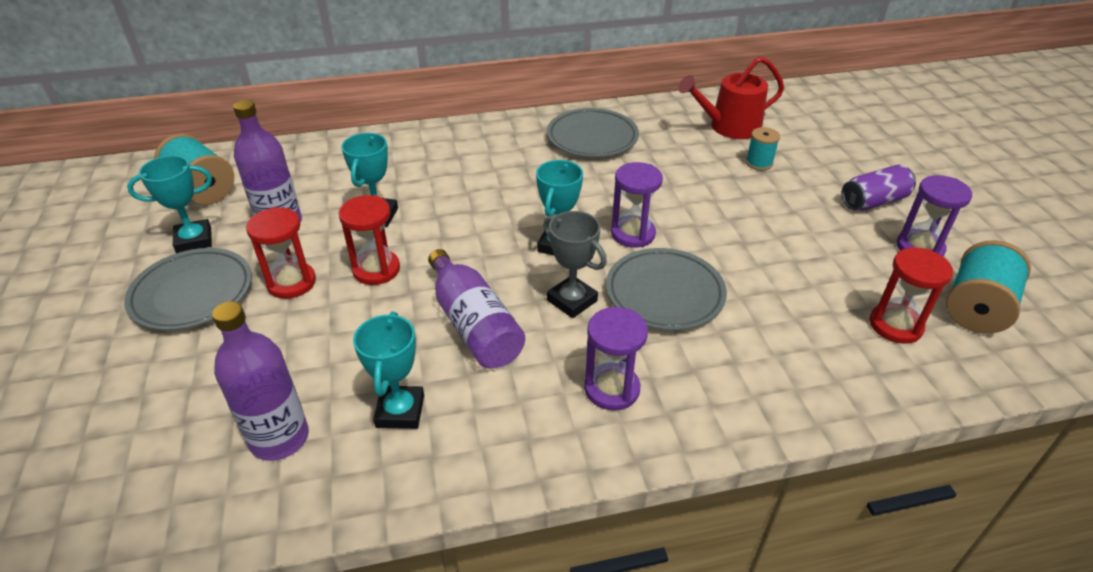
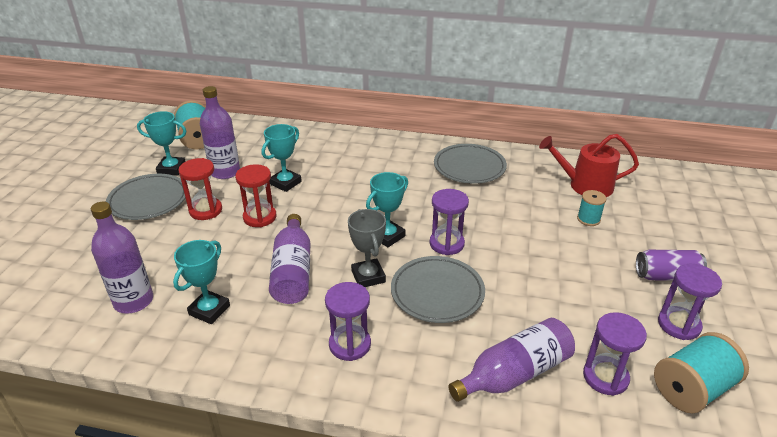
camera: 25 degrees right, 5 degrees down
red hourglass [870,247,953,344] -> purple hourglass [583,312,647,396]
none -> purple bottle [448,318,575,402]

